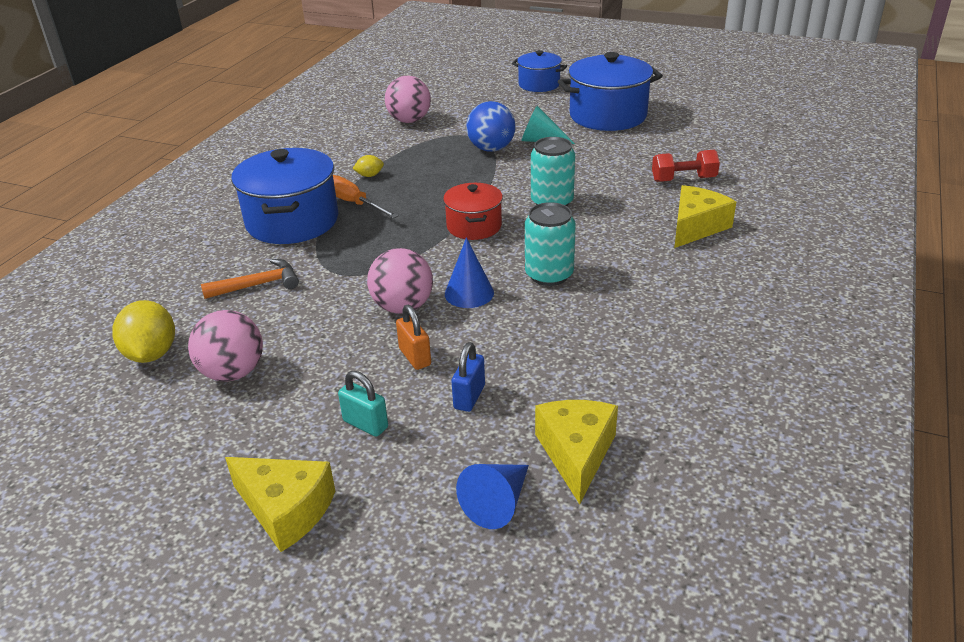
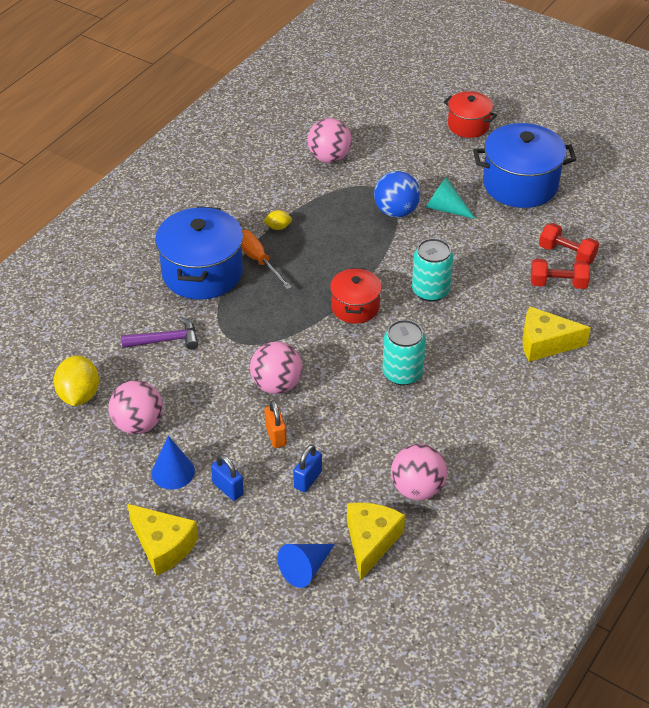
camera: 10 degrees right, 10 degrees up
orange hammer [201,259,299,299] -> purple hammer [121,317,198,350]
turquoise padlock [338,371,388,437] -> blue padlock [211,454,244,501]
blue cone [445,237,494,308] -> blue cone moved to [152,436,195,490]
blue pot [512,50,567,92] -> red pot [444,91,497,138]
yellow cheese [674,185,736,248] -> yellow cheese turned 135 degrees counterclockwise [522,306,591,362]
none -> pink ball [391,444,447,500]
none -> red dumbbell [539,223,599,264]

